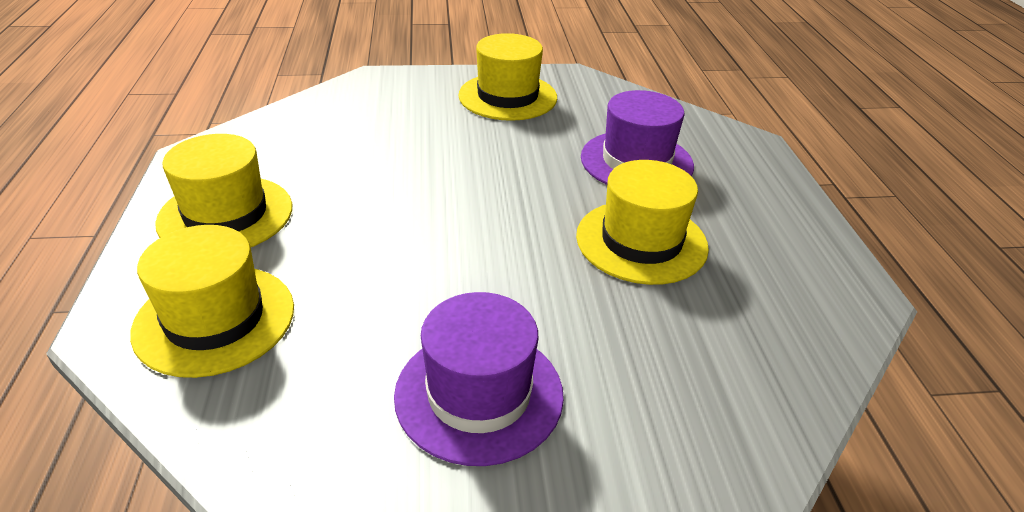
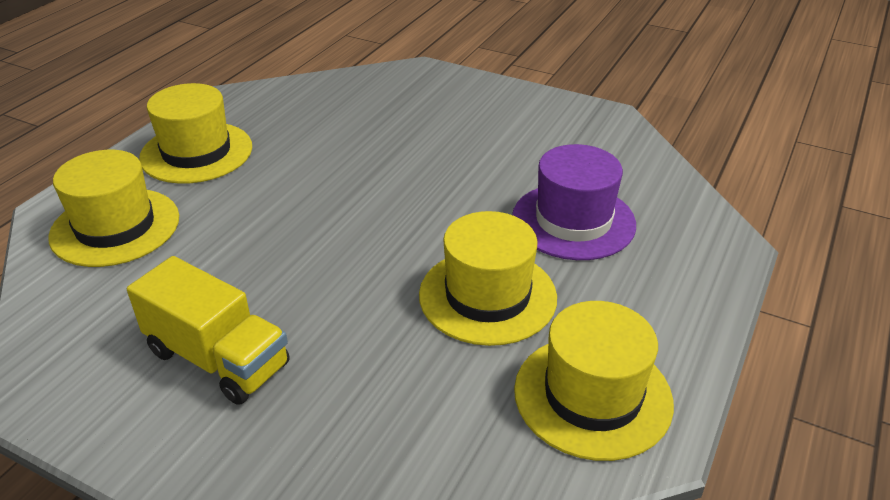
camera: 35 degrees right, 0 degrees up
purple hat [394,292,564,466] -> yellow truck [127,256,290,405]
yellow hat [458,33,557,121] -> yellow hat moved to [514,301,674,461]

